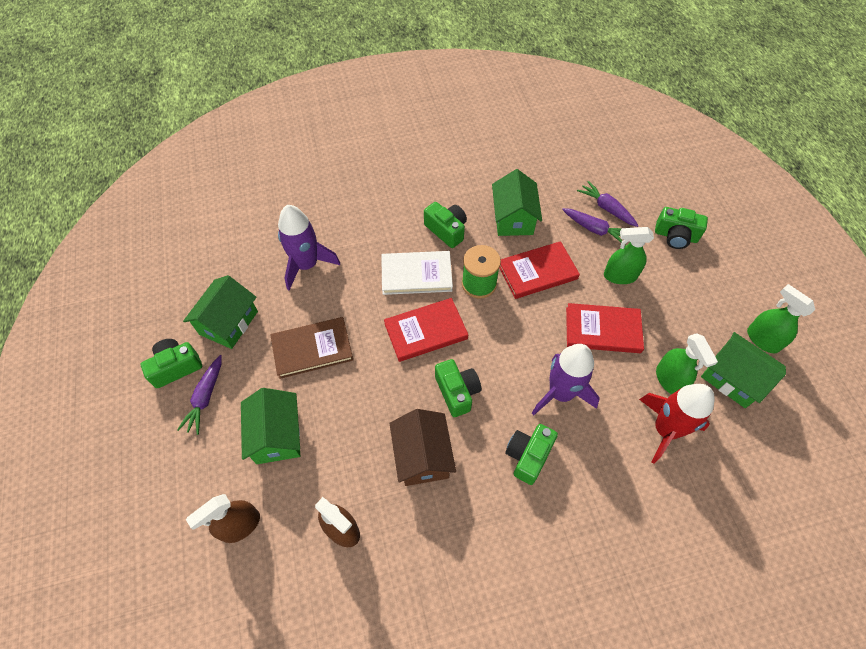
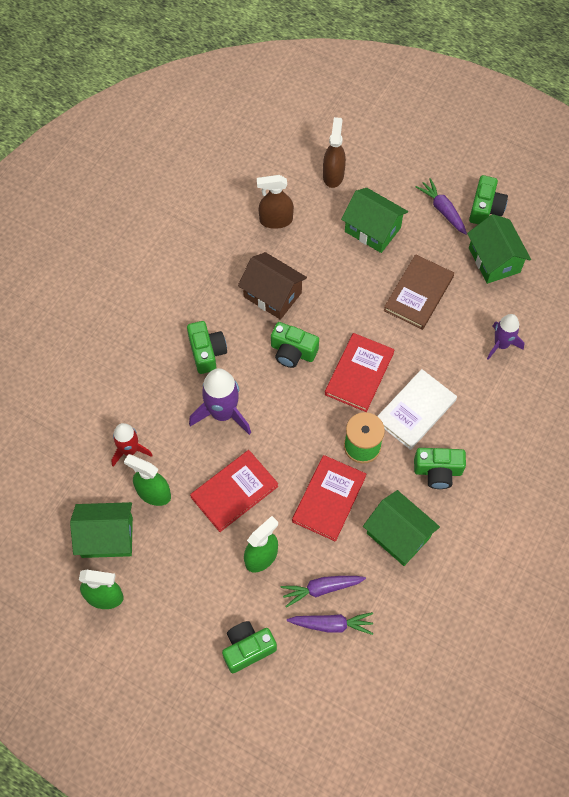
camera: 135 degrees right, 5 degrees up
purple rocket [278,205,340,290] -> purple rocket [487,314,525,360], size x0.65
red rocket [639,384,715,464] -> red rocket [111,423,152,467], size x0.65

